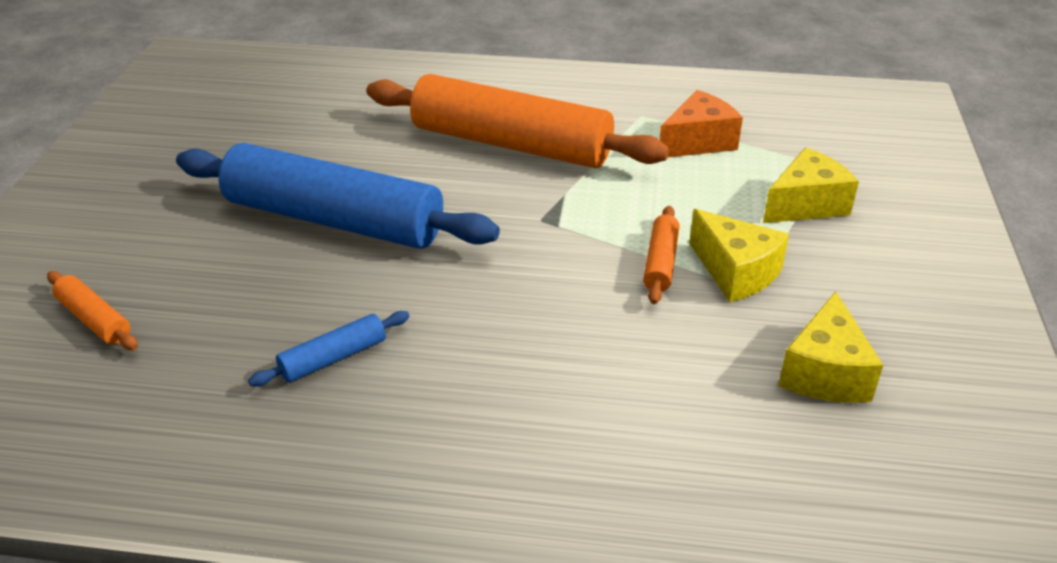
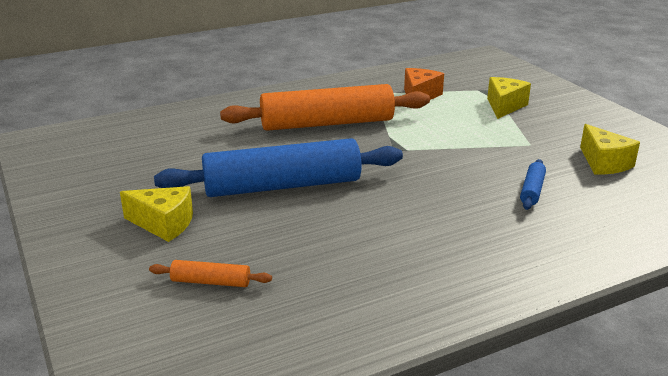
camera: 35 degrees left, 10 degrees down
blue rolling pin [248,311,409,387] -> blue rolling pin moved to [520,159,546,210]
orange rolling pin [643,206,680,304] -> none
yellow cheese [689,209,789,302] -> yellow cheese moved to [120,186,193,242]

